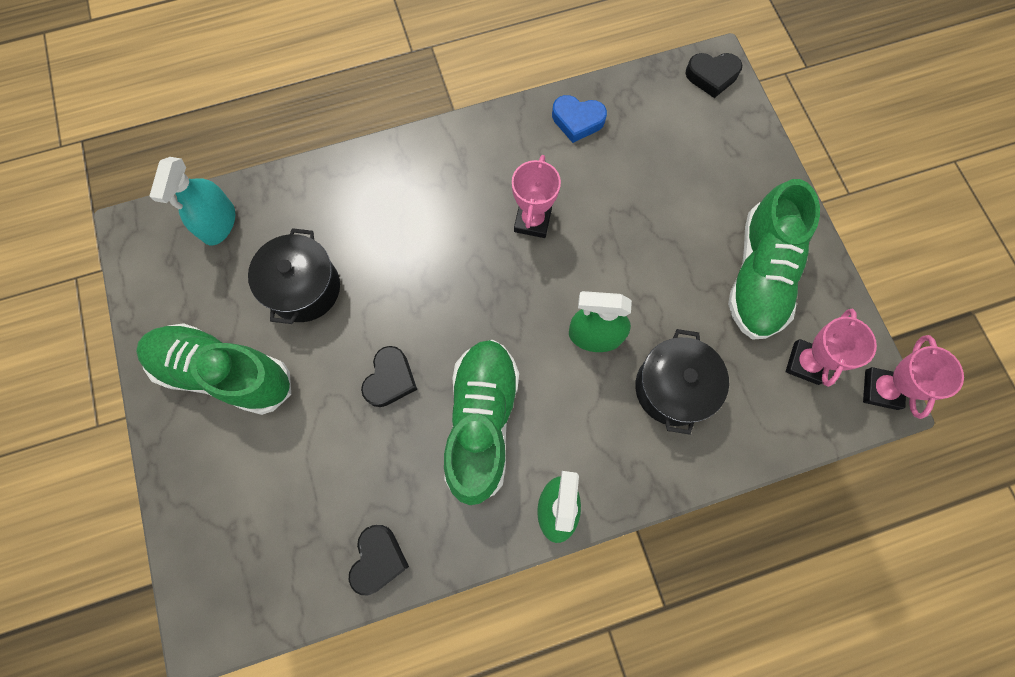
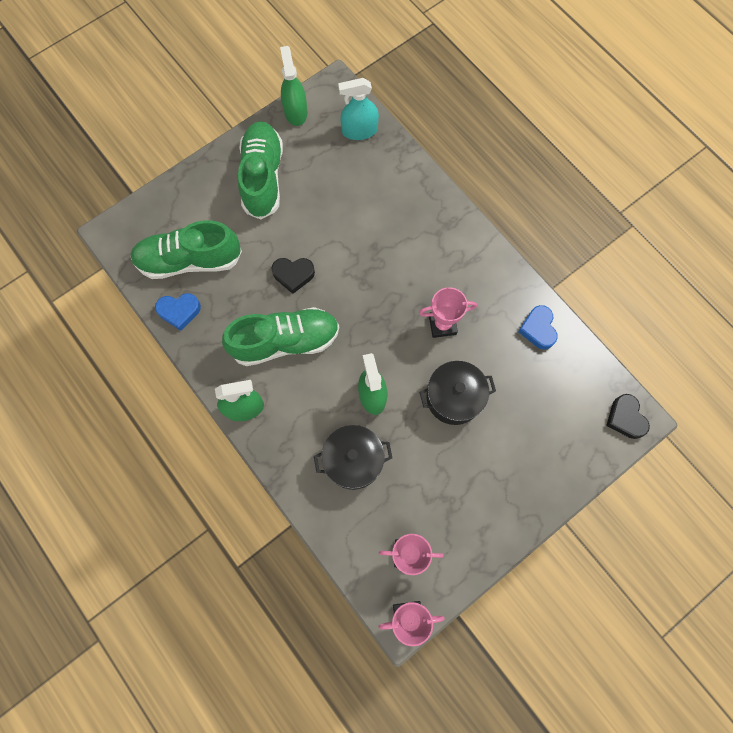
camera: 70 degrees right, 0 degrees up
black pot [248,228,340,324] -> black pot moved to [419,361,496,425]
black heart [349,525,409,595] -> blue heart [155,293,201,331]
green shoe [728,179,820,340] -> green shoe moved to [130,220,242,279]
none -> green spray bottle [280,46,307,126]

